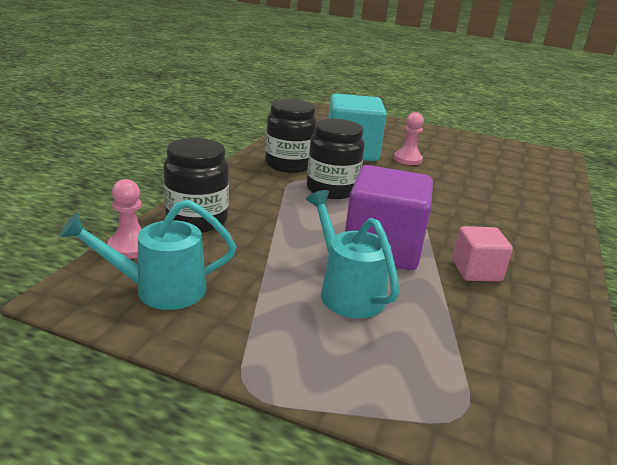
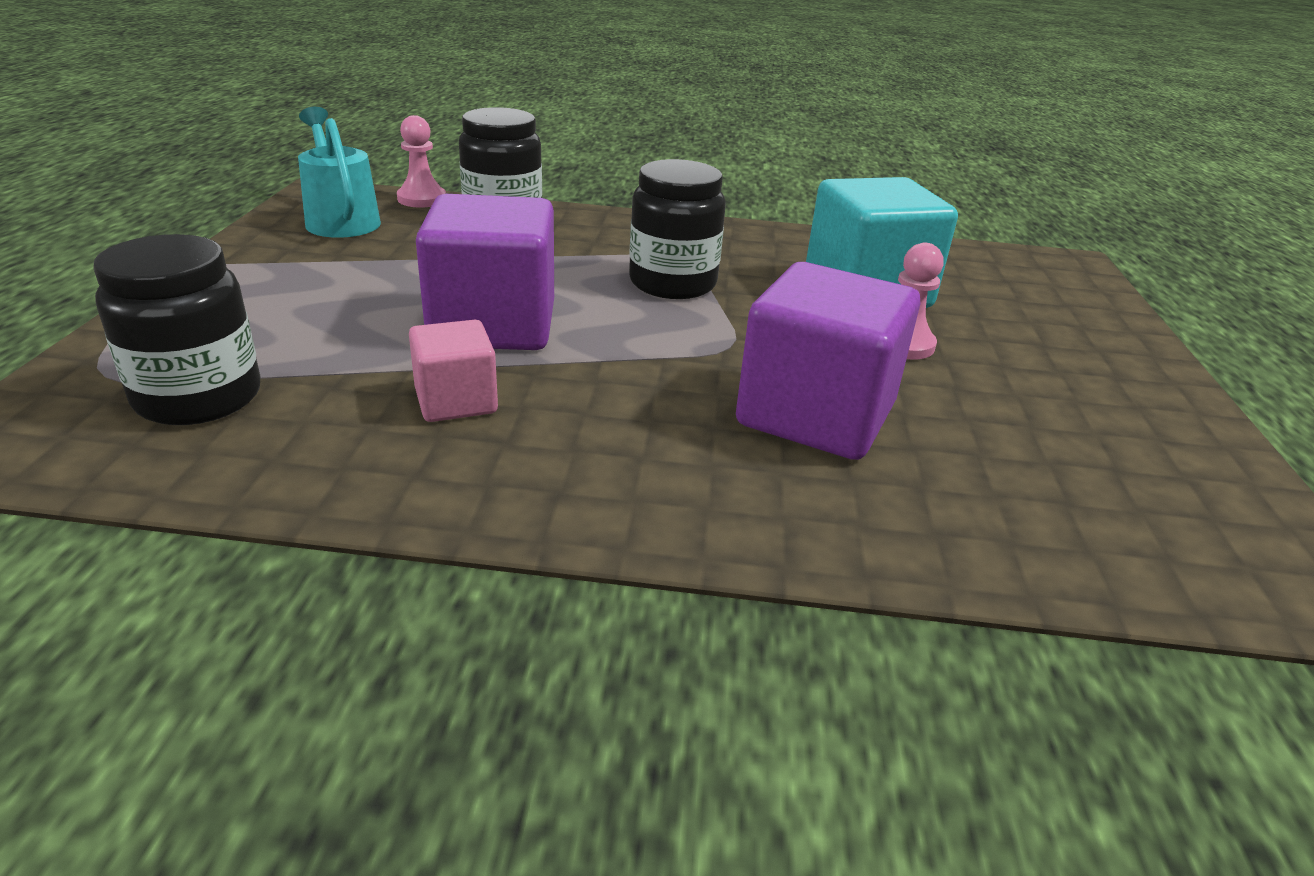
camera: 75 degrees right, 5 degrees up
black jar [265,99,317,173] -> black jar moved to [93,234,260,425]
turquoise watering can [306,190,399,318] -> none
none -> purple cube [736,262,920,460]

